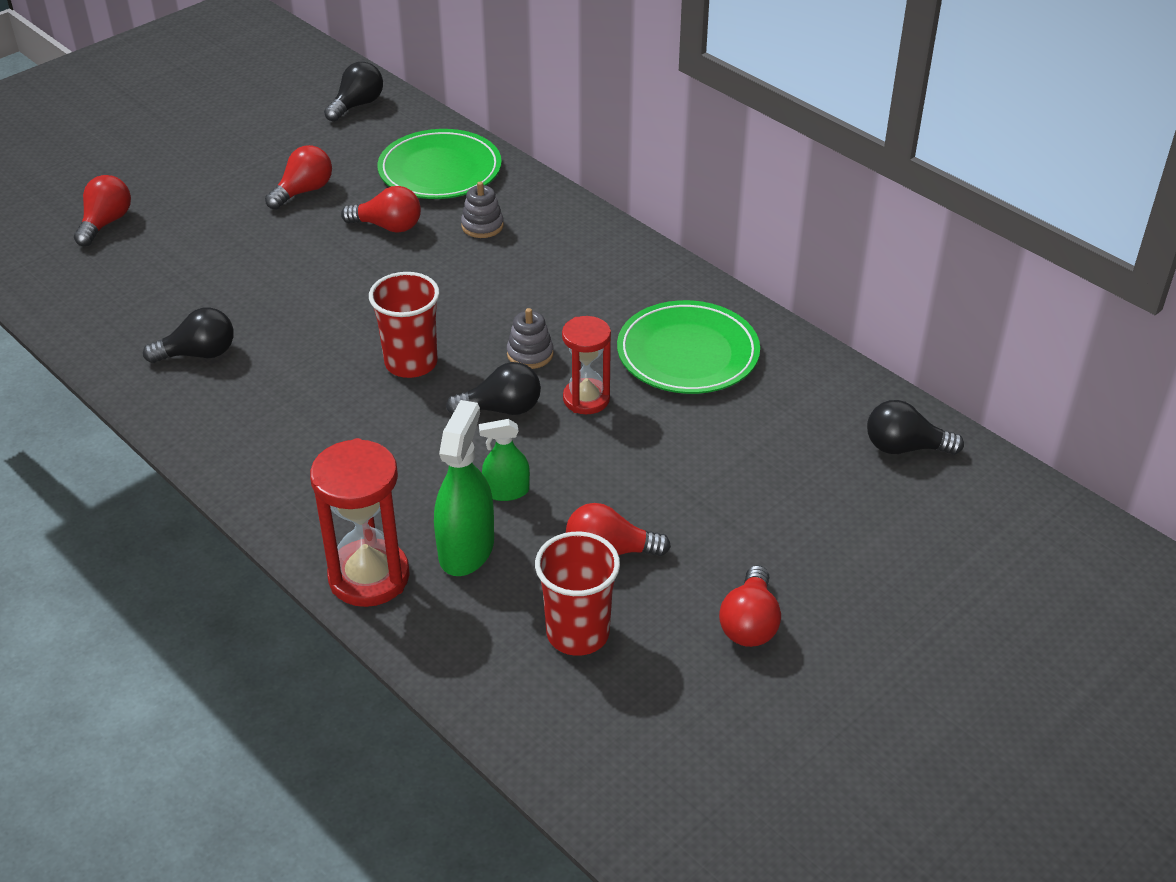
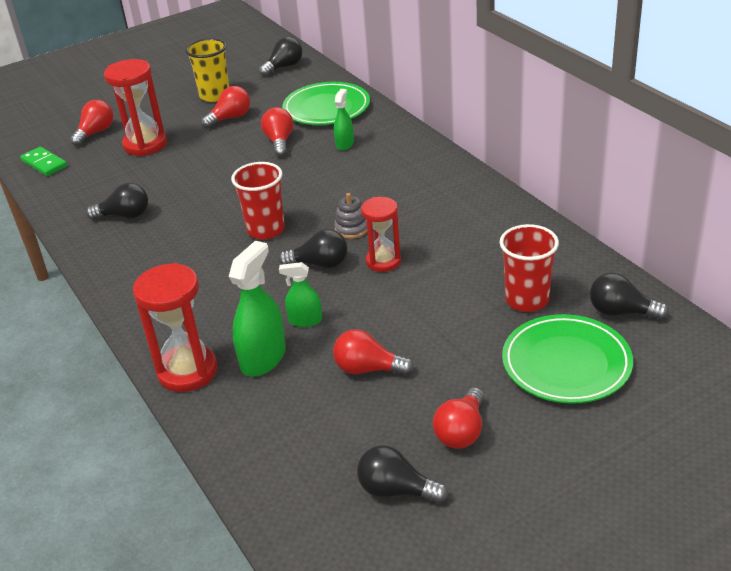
camera: 15 degrees right, 5 degrees down
red light bulb [341,186,421,233] -> red light bulb turned 120 degrees counterclockwise [261,107,294,157]
grey stacking toy [461,182,504,238] -> green spray bottle [334,89,354,150]
red cup [535,532,620,656] -> red cup moved to [499,224,559,312]
green plate [617,300,760,394] -> green plate moved to [502,314,633,404]
none -> green domino [20,147,67,176]
none -> red hourglass [104,59,167,156]
none -> yellow cup [186,38,229,102]
none -> black light bulb [357,445,448,503]

